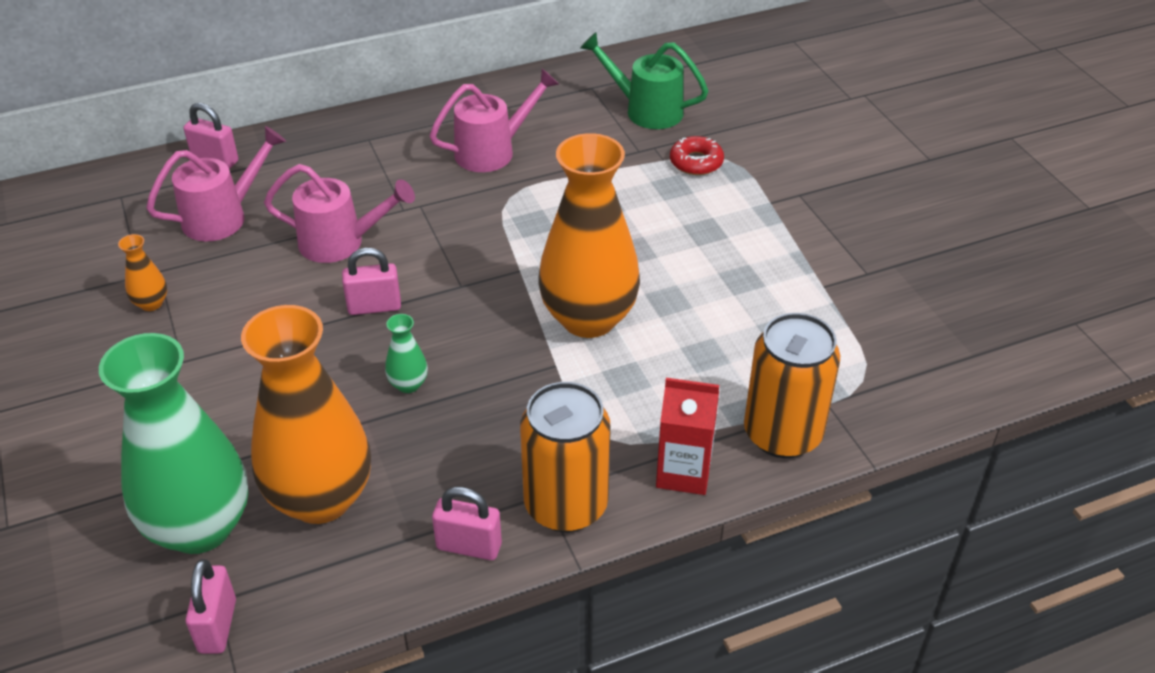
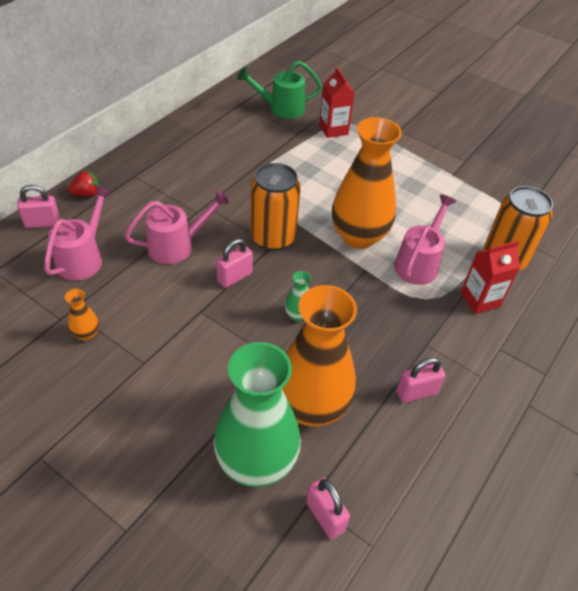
camera: 35 degrees left, 5 degrees up
pink watering can [430,69,559,172] -> pink watering can moved to [394,194,456,285]
orange can [520,382,611,532] -> orange can moved to [250,163,301,251]
red donut [670,136,724,175] -> red carton [319,67,355,138]
none -> red strawberry [68,171,99,196]

